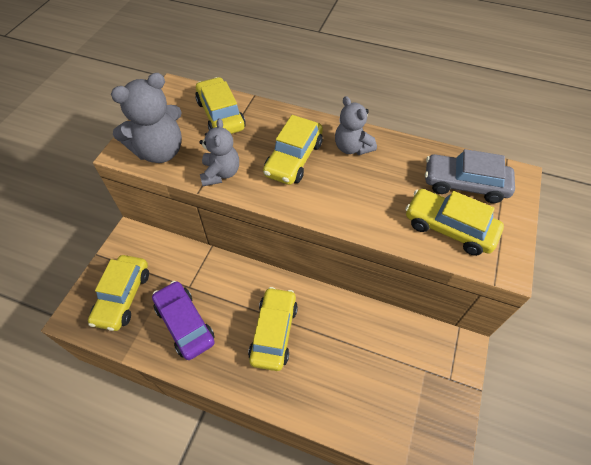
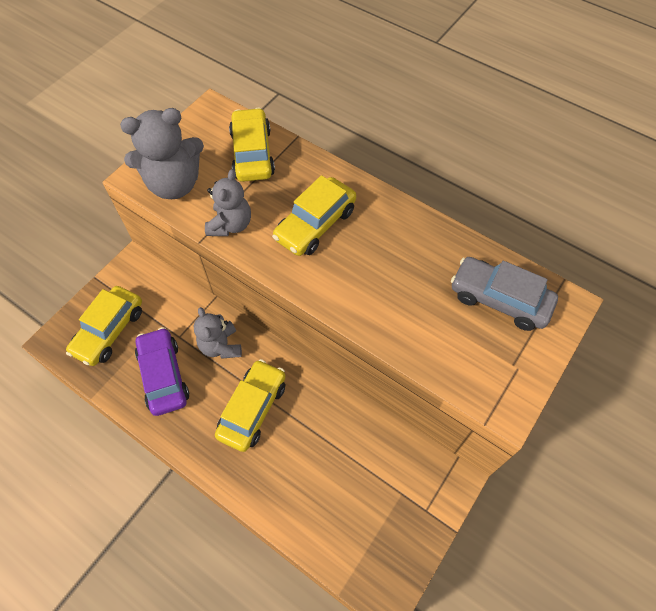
camera: 15 degrees right, 5 degrees up
grey teddy bear [335,96,377,155] -> grey teddy bear moved to [194,307,242,359]
yellow car [405,189,504,256] -> none

